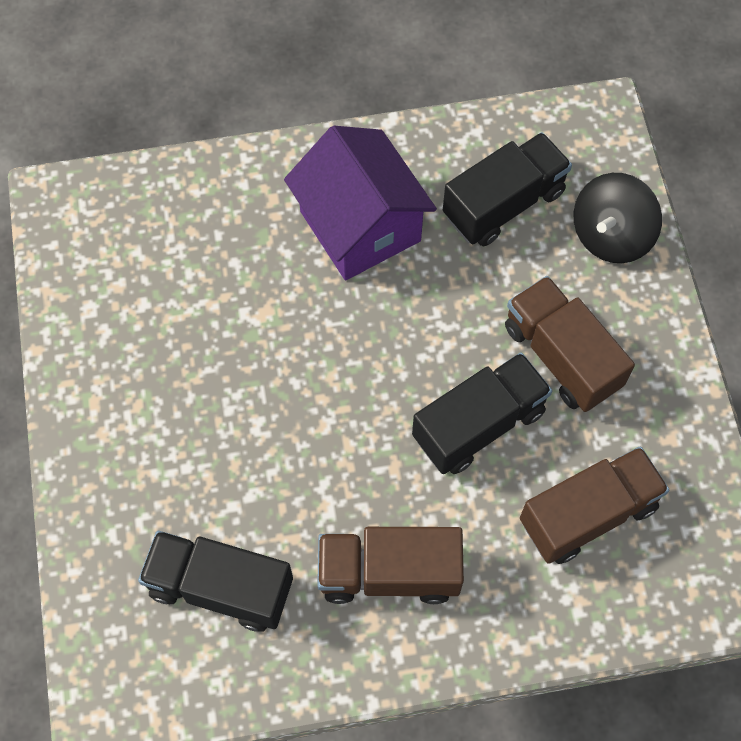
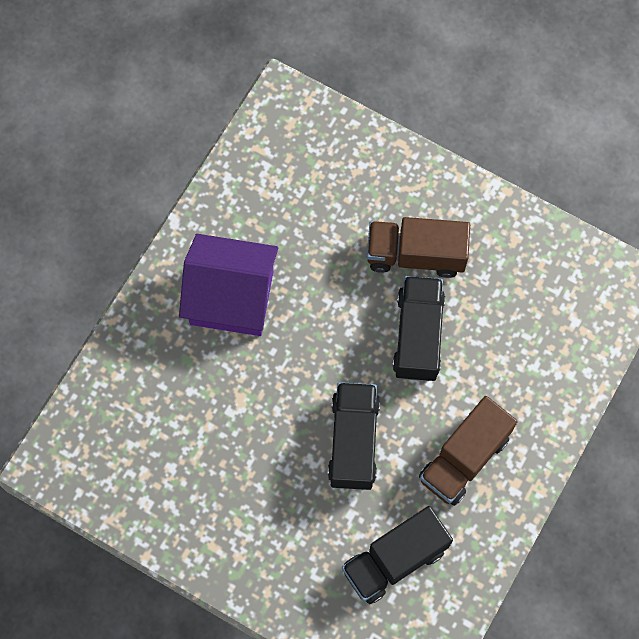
camera: 50 degrees left, 5 degrees up
black truck [443,132,572,246] -> black truck moved to [328,382,380,490]
brown truck [520,446,670,564] -> none
black spinning top [574,173,662,263] -> none

